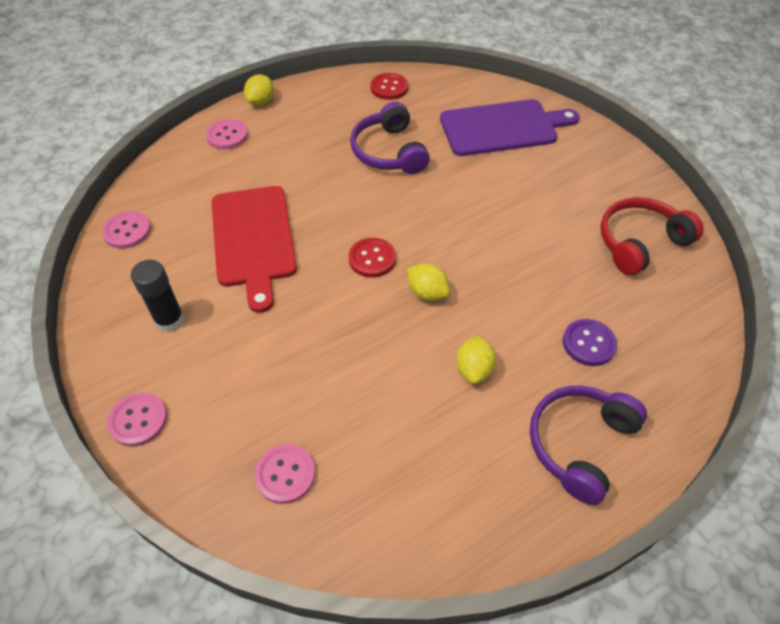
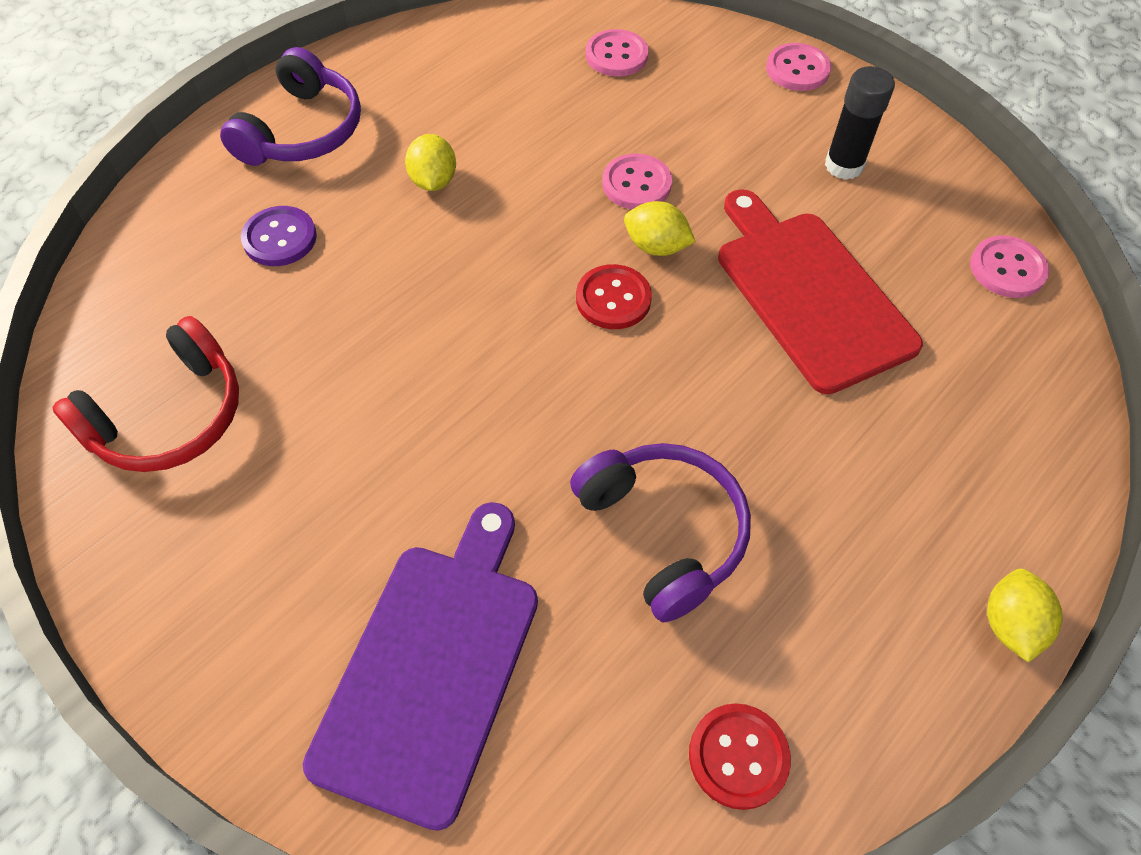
camera: 165 degrees right, 5 degrees up
pink button [206,119,248,150] -> pink button moved to [602,153,672,209]
yellow lemon [407,264,450,301] -> yellow lemon moved to [624,201,696,256]
purple cutting board [440,99,580,156] -> purple cutting board turned 135 degrees clockwise [303,502,538,831]

